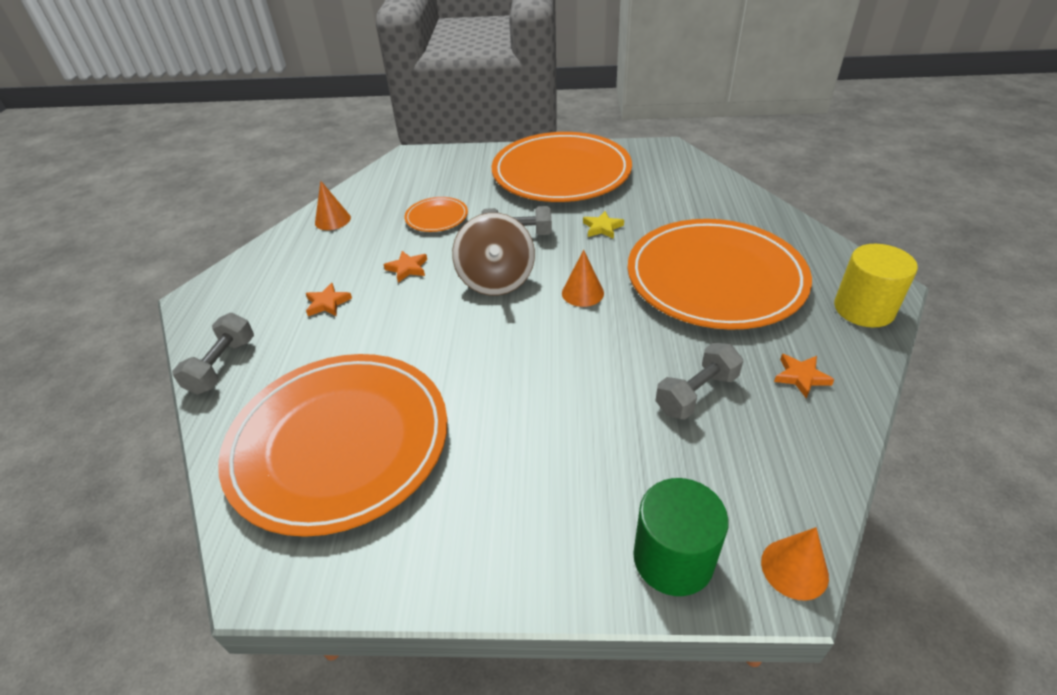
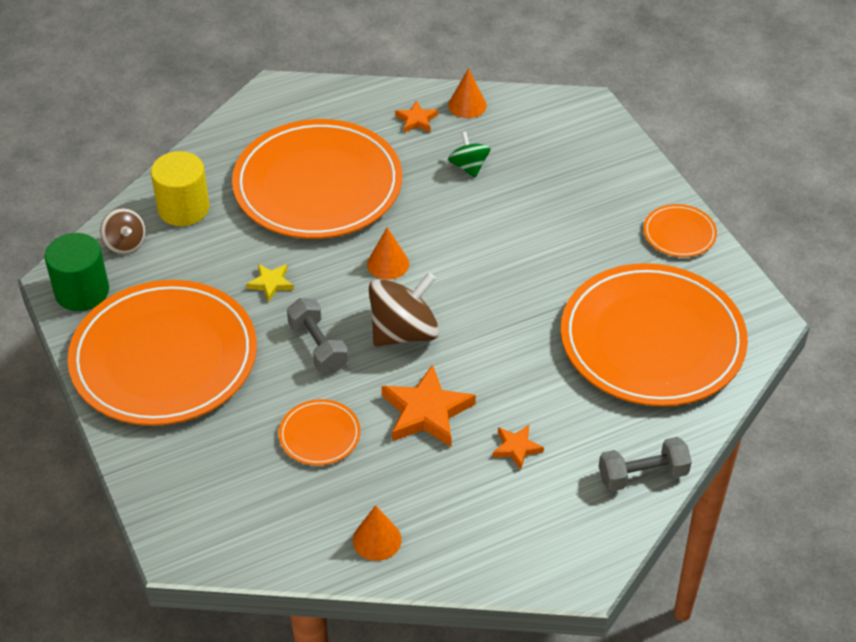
camera: 120 degrees left, 5 degrees up
orange star [384,251,427,282] -> orange star [382,364,476,447], size x1.88
green cylinder [633,478,729,596] -> green cylinder moved to [45,233,109,311]
grey dumbbell [655,342,743,420] -> green spinning top [448,131,491,178]
orange cone [761,527,829,601] -> orange cone moved to [448,68,487,118]
yellow cylinder [834,244,918,328] -> yellow cylinder moved to [151,151,209,226]
none -> brown spinning top [100,208,146,254]
none -> orange plate [643,204,717,257]

